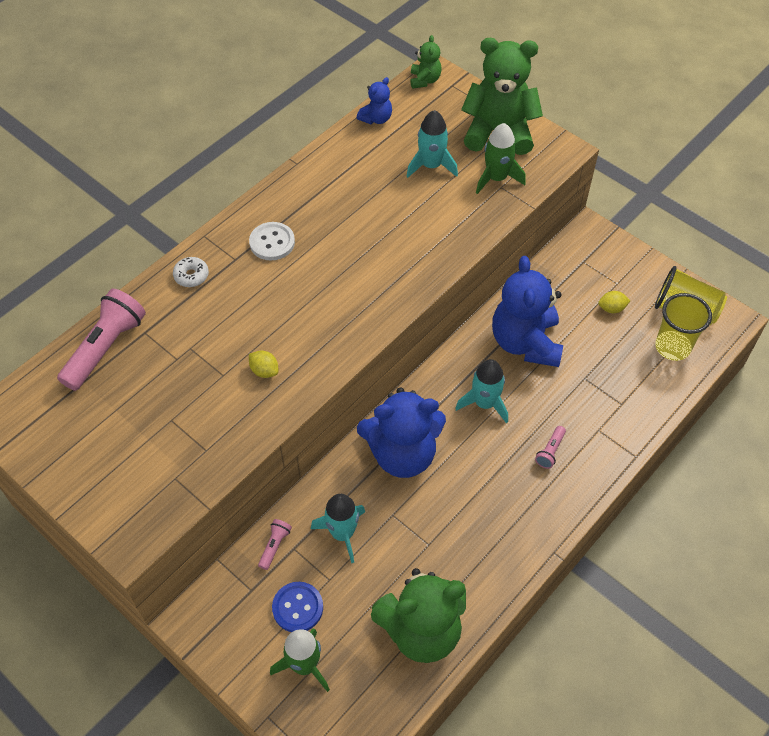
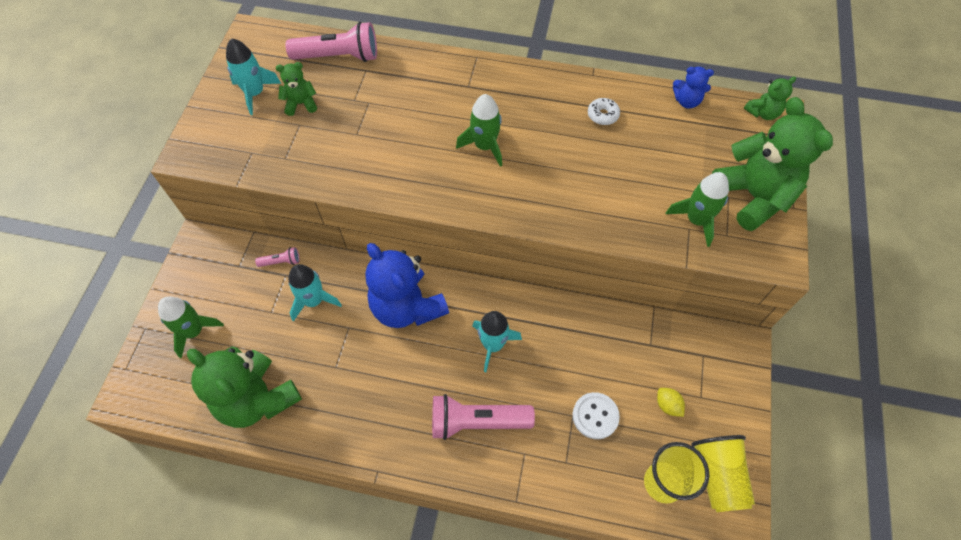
camera: 60 degrees right, 5 degrees up
white donut [173,257,209,287] -> white donut moved to [588,98,620,125]
white button [249,222,295,260] -> white button moved to [573,392,620,439]
yellow lemon [249,350,278,378] -> none
blue button [272,582,323,632] -> none
turquoise rocket [406,110,458,178] -> turquoise rocket moved to [226,38,281,115]
blue teddy bear [492,256,563,367] -> none
pink flashlight [535,426,566,469] -> pink flashlight [432,394,535,440], size x2.16
none -> green teddy bear [276,62,317,116]
none -> green rocket [456,94,502,167]

